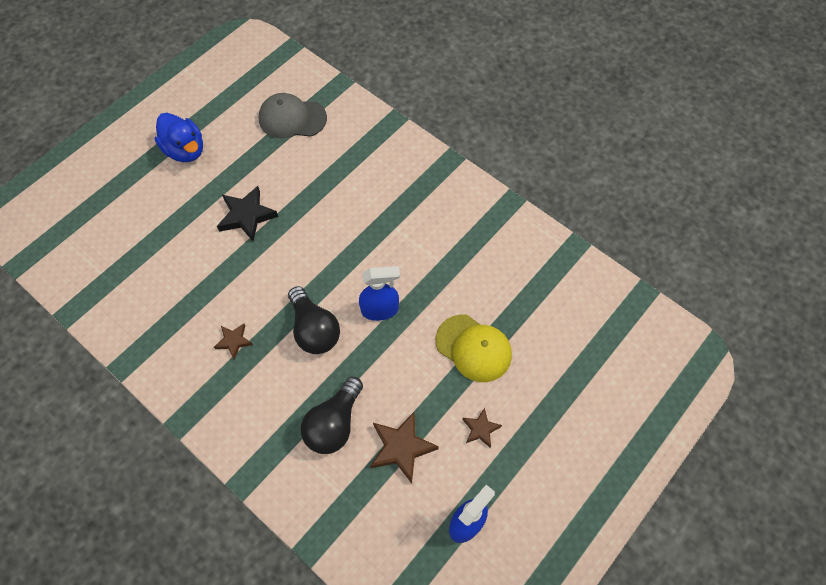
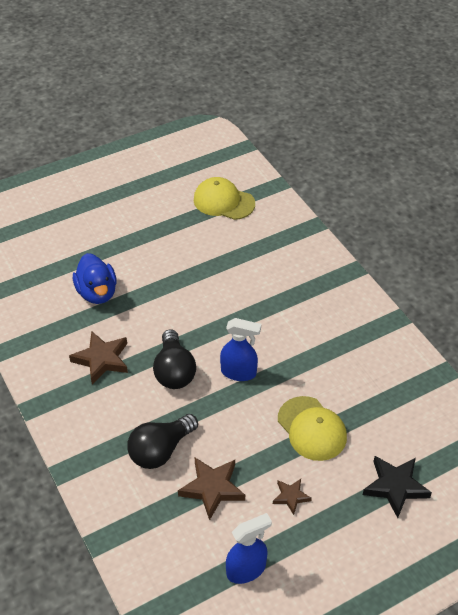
camera: 20 degrees right, 15 degrees down
blue duck [155,113,203,162] -> blue duck moved to [73,253,117,304]
brown star [214,323,253,360] -> brown star [69,331,128,384], size x1.73
black star [217,186,278,241] -> black star moved to [363,456,432,518]
grey cap [259,93,327,138] -> yellow cap [194,177,255,220]

